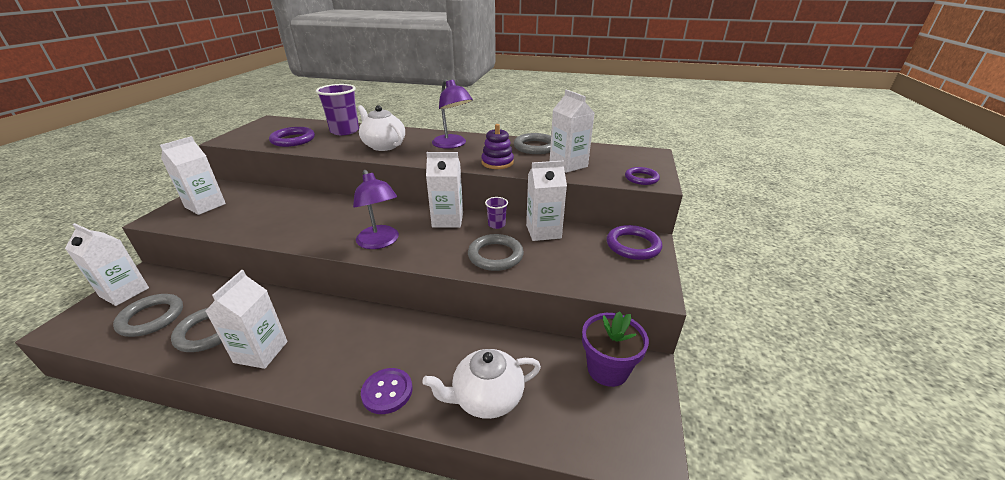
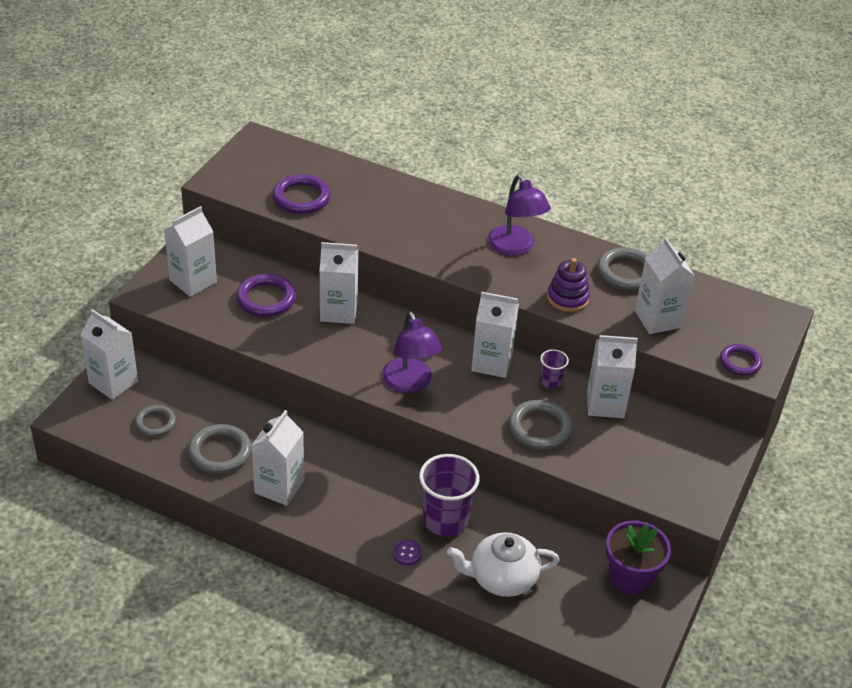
camera: 10 degrees right, 10 degrees up
grey ring [113,294,183,337] -> grey ring [135,405,176,437], size x0.65
purple cup [316,84,359,135] -> purple cup moved to [419,454,479,536]
white teapot [358,105,405,151] -> none
purple button [361,368,412,414] -> purple button [392,539,422,565], size x0.61
purple ring [607,225,662,260] -> purple ring moved to [236,274,296,317]
none -> white carton [320,242,359,324]

